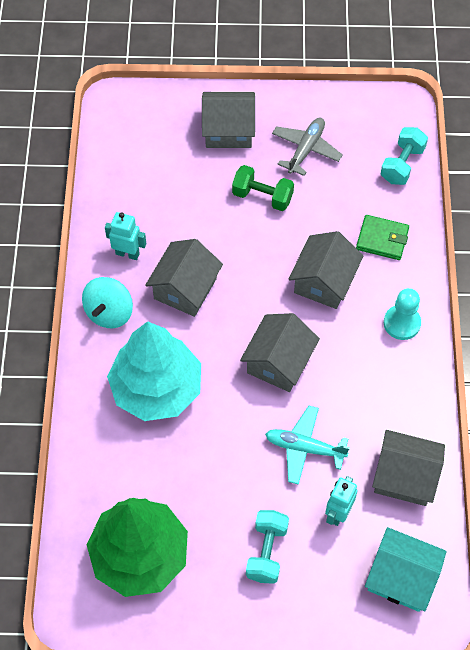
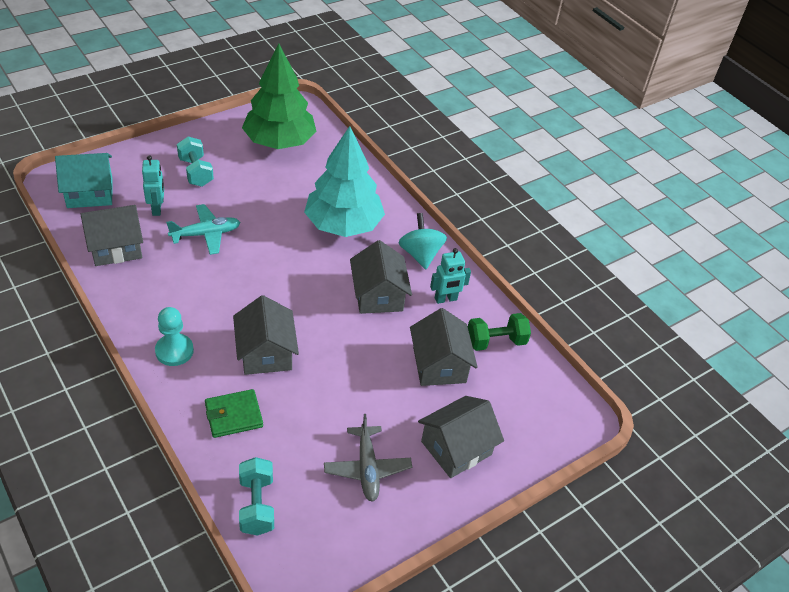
camera: 140 degrees right, 15 degrees down
green dumbbell [232,165,294,211] -> green dumbbell moved to [468,313,531,351]
grey house [240,313,320,392] -> grey house moved to [410,308,478,386]

